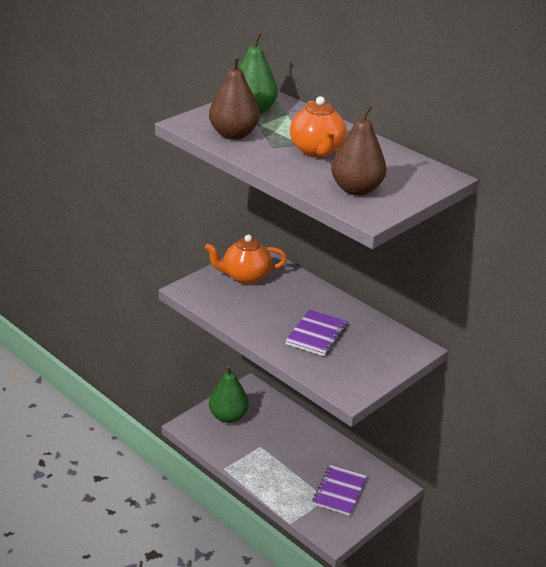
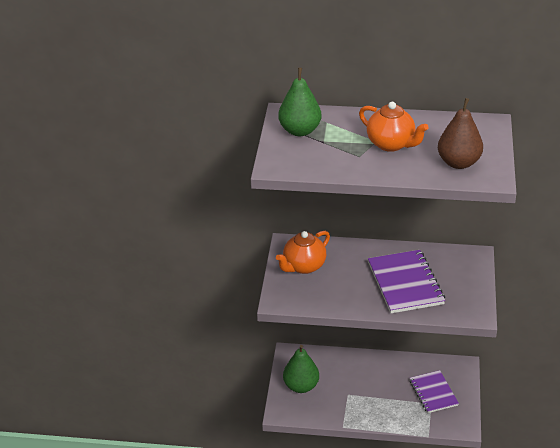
camera: 35 degrees left, 5 degrees up
brown pear [209,56,259,140] -> none
purple notebook [285,309,348,356] -> purple notebook [368,250,445,313], size x1.53

